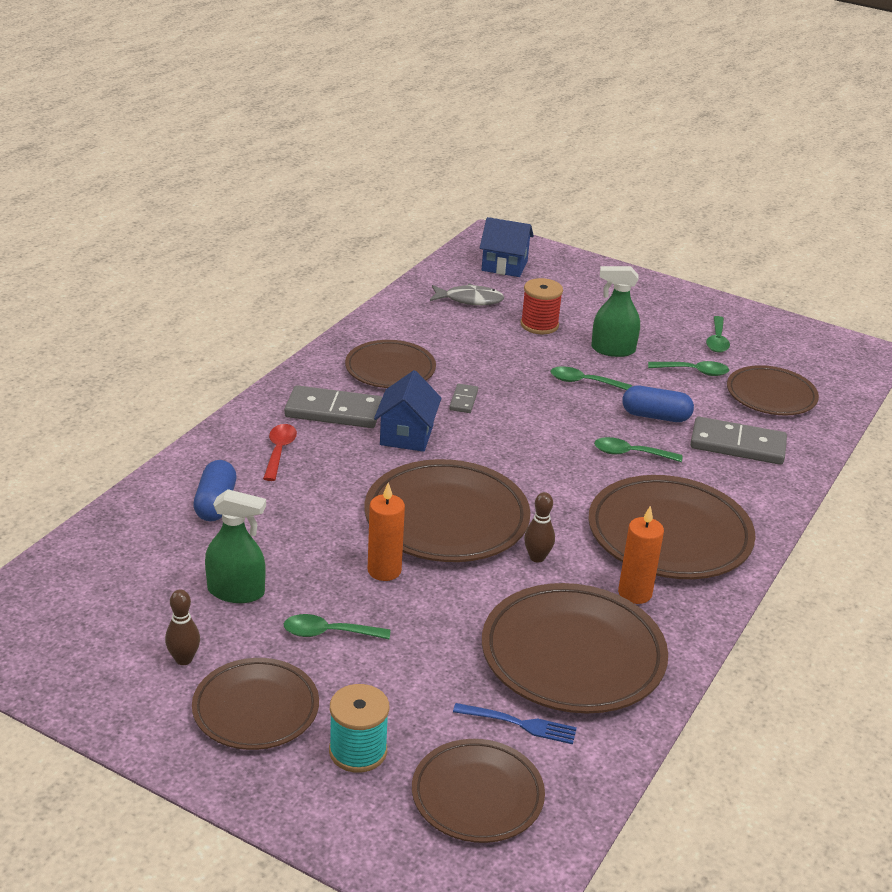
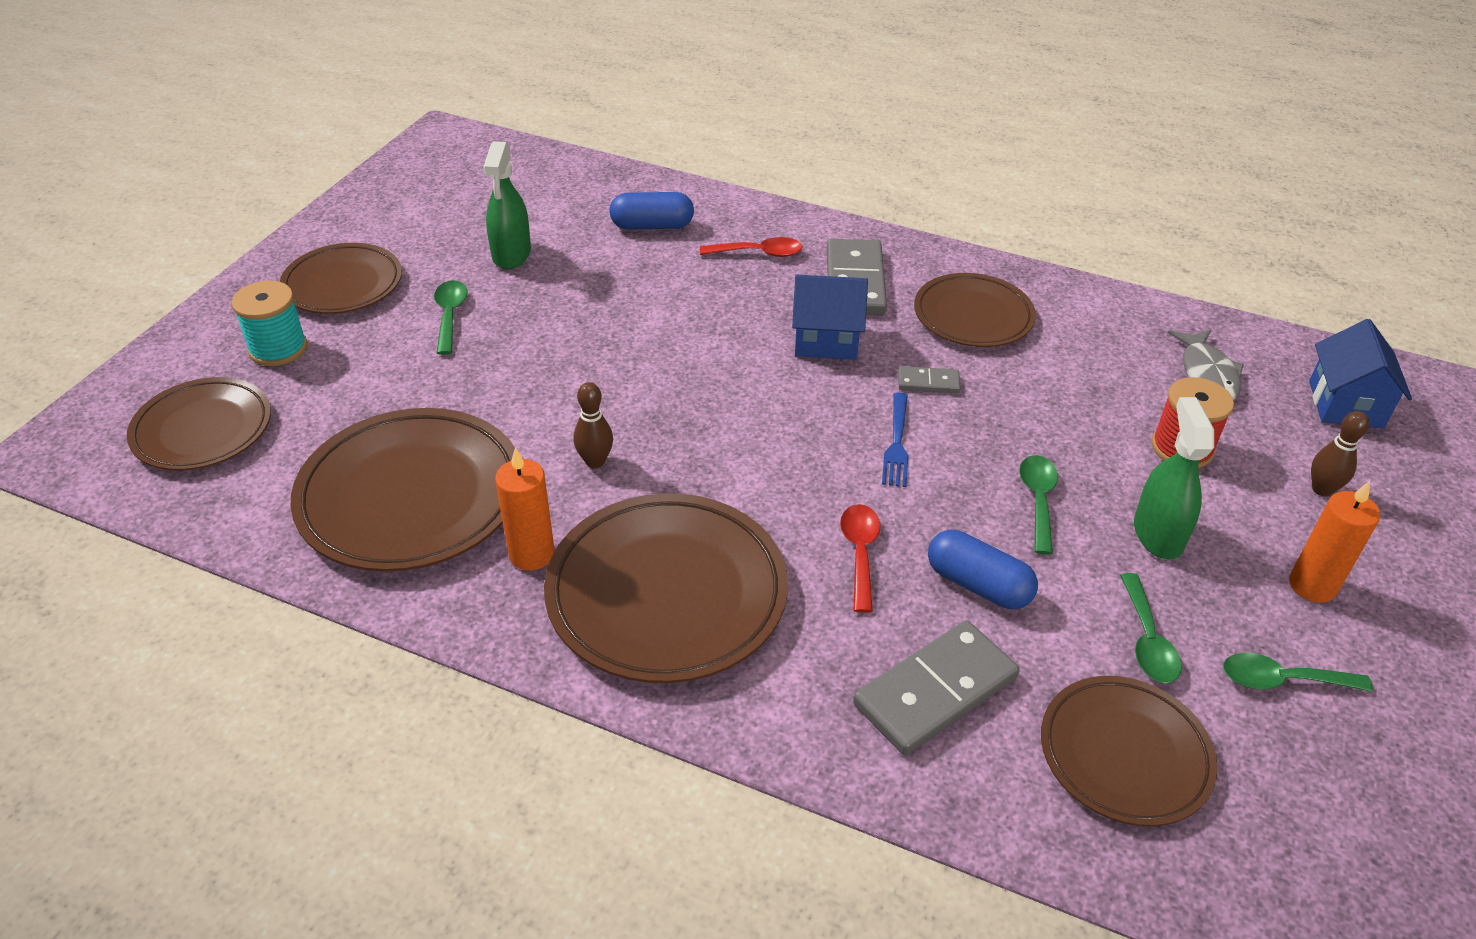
camera: 85 degrees right, 10 degrees up
brown bowling pin [165,590,200,665] -> brown bowling pin moved to [1311,411,1369,497]
brown plate [365,459,531,562] -> none
orange candle [368,482,405,581] -> orange candle moved to [1289,481,1380,603]
blue fork [453,703,577,744] -> blue fork moved to [882,392,908,487]
green spoon [594,437,682,462] -> red spoon [840,504,880,613]
blue capsule [622,386,694,422] -> blue capsule turned 60 degrees counterclockwise [928,530,1038,609]
grey domino [690,417,787,465] -> grey domino turned 45 degrees clockwise [853,620,1020,755]

